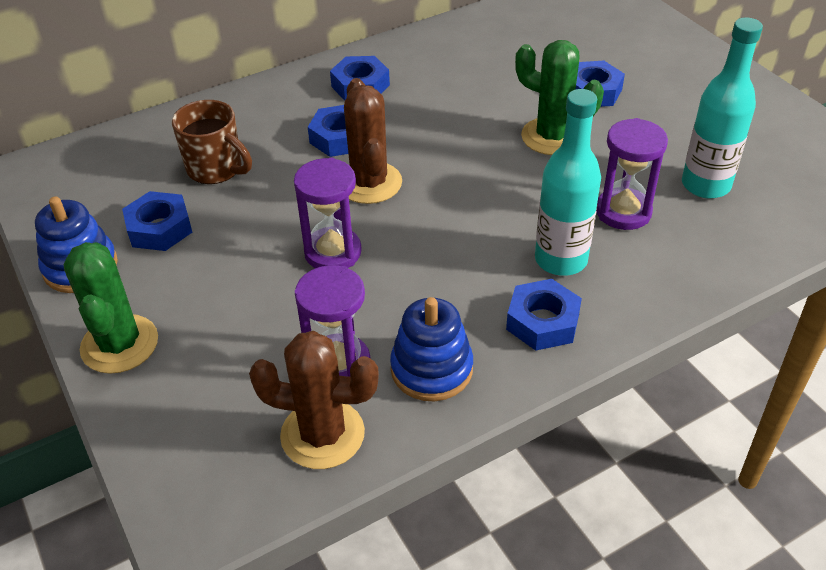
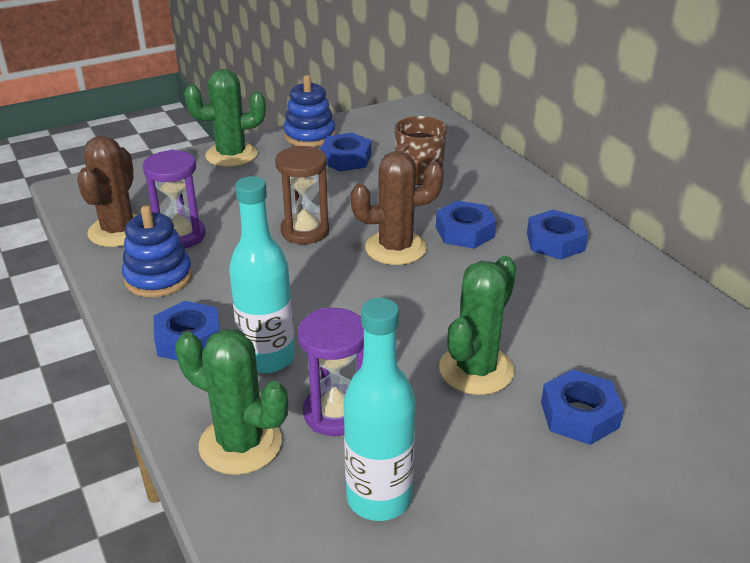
camera: 90 degrees right, 10 degrees down
purple hourglass [294,158,362,268] -> brown hourglass [275,146,329,244]
none -> green cactus [175,329,288,475]

